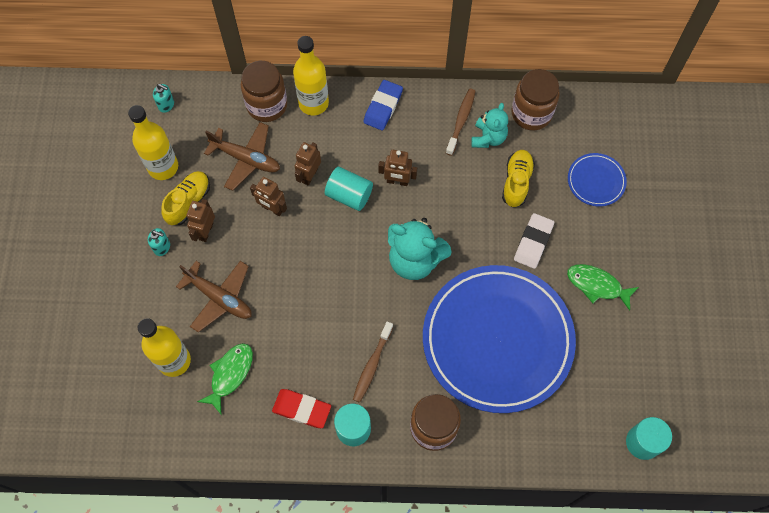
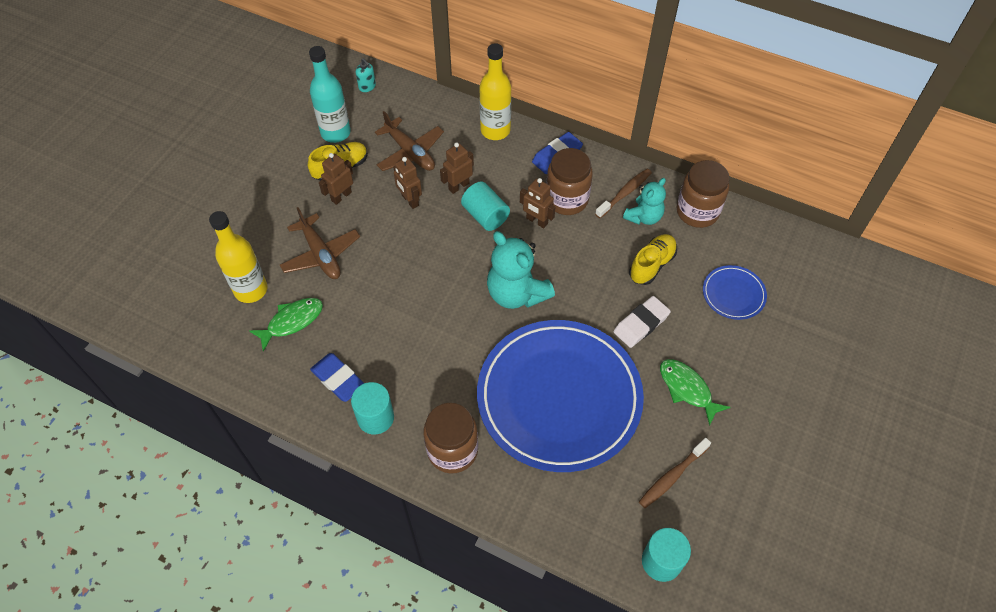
camera: 25 degrees right, 10 degrees down
yellow bottle [128,105,178,180] -> turquoise bottle [309,46,351,143]
turquoise soap dispenser [148,228,170,256] -> none
brown jar [241,61,287,122] -> brown jar moved to [546,148,593,215]
red eraser [272,389,331,428] -> blue eraser [310,353,364,402]
brown toothbrush [353,322,393,403] -> brown toothbrush moved to [639,438,711,508]

